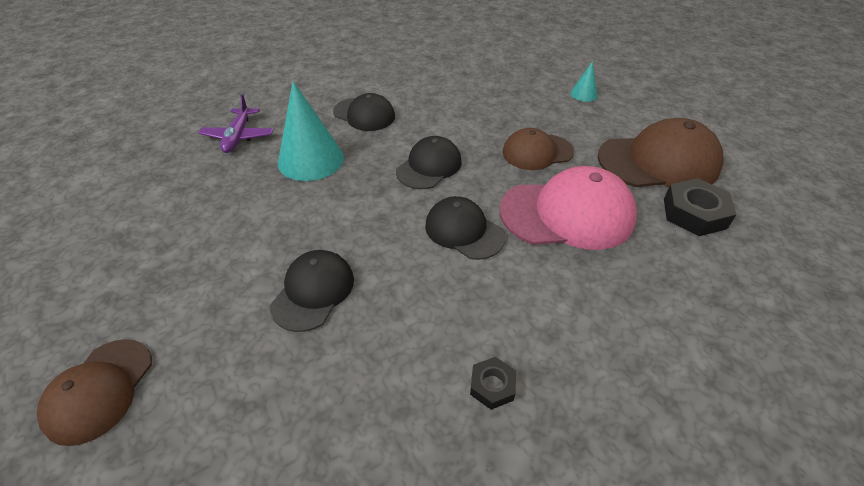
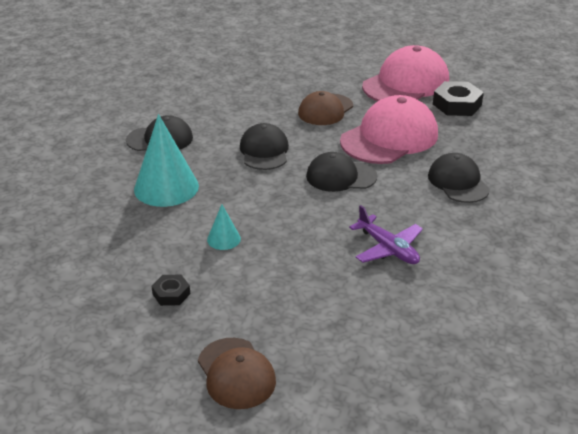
camera: 40 degrees left, 10 degrees down
purple plane [198,94,274,153] -> purple plane moved to [349,205,423,264]
black cap [270,250,354,332] -> black cap moved to [428,153,490,203]
black nut [470,357,516,410] -> black nut moved to [151,275,190,306]
turquoise cone [570,61,598,102] -> turquoise cone moved to [207,204,241,250]
brown cap [598,118,724,187] -> pink cap [362,45,449,101]

